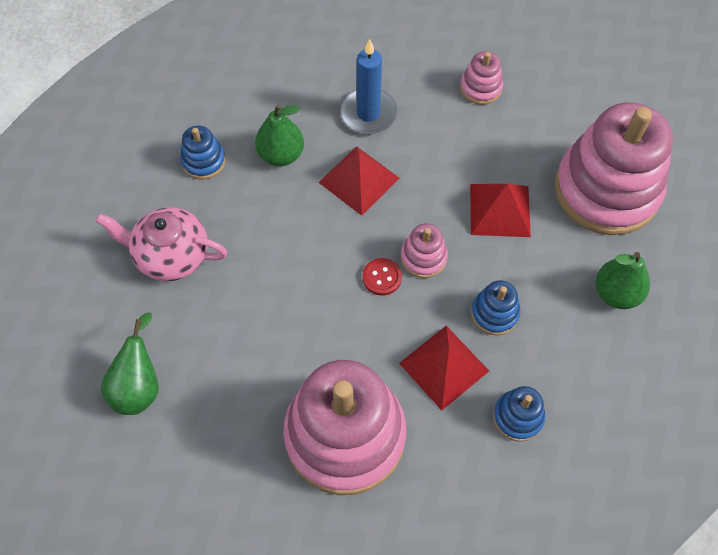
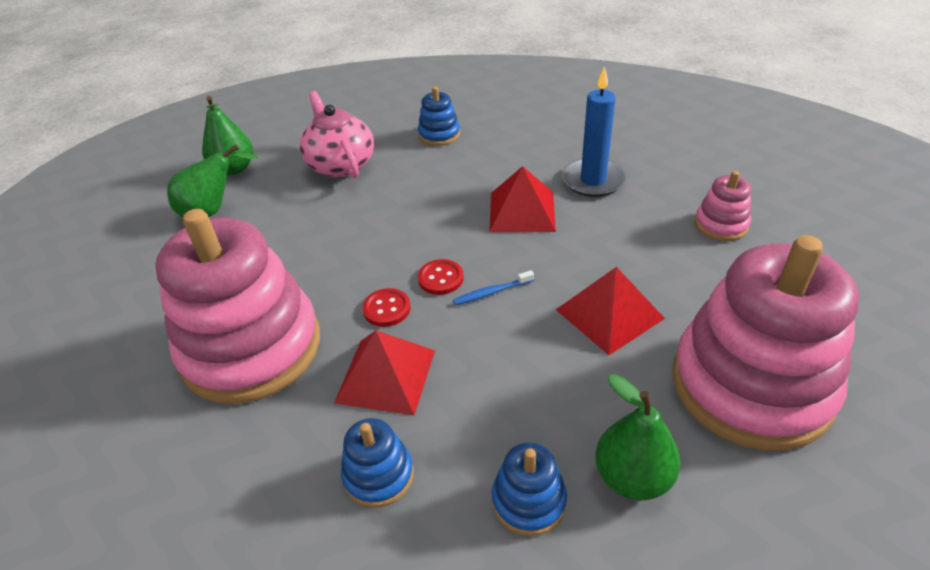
camera: 55 degrees right, 20 degrees down
green pear [255,104,304,166] -> green pear moved to [202,96,253,175]
pink stacking toy [401,223,448,278] -> blue toothbrush [453,270,534,305]
blue stacking toy [471,280,521,335] -> blue stacking toy moved to [492,442,567,536]
none -> red button [362,288,411,327]

